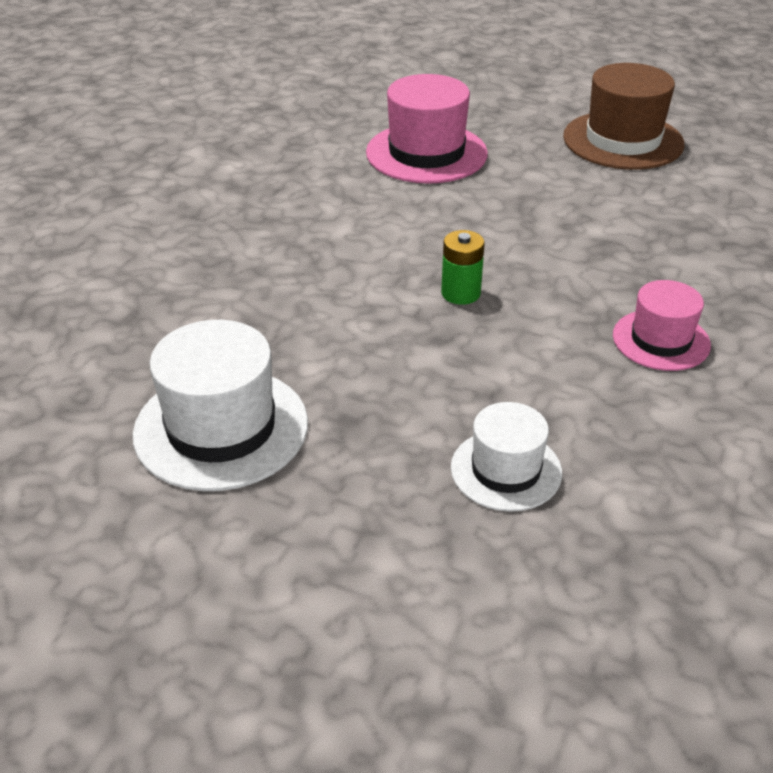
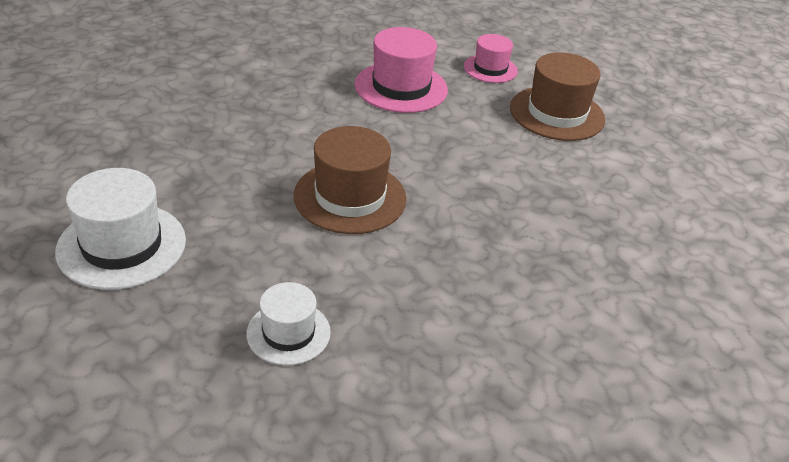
camera: 15 degrees right, 0 degrees up
green battery [441,230,485,305] -> brown hat [294,126,407,234]
pink hat [613,280,711,371] -> pink hat moved to [464,34,518,83]

